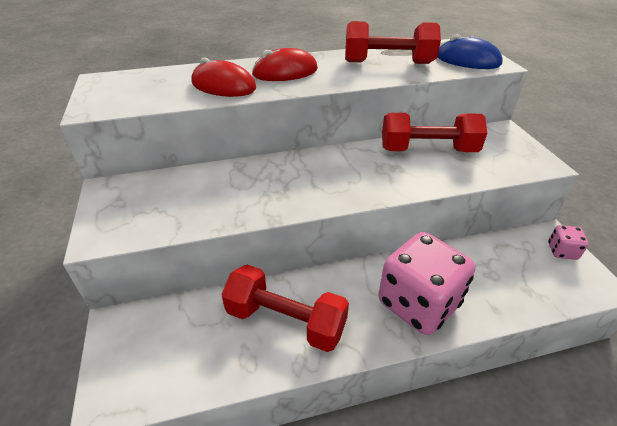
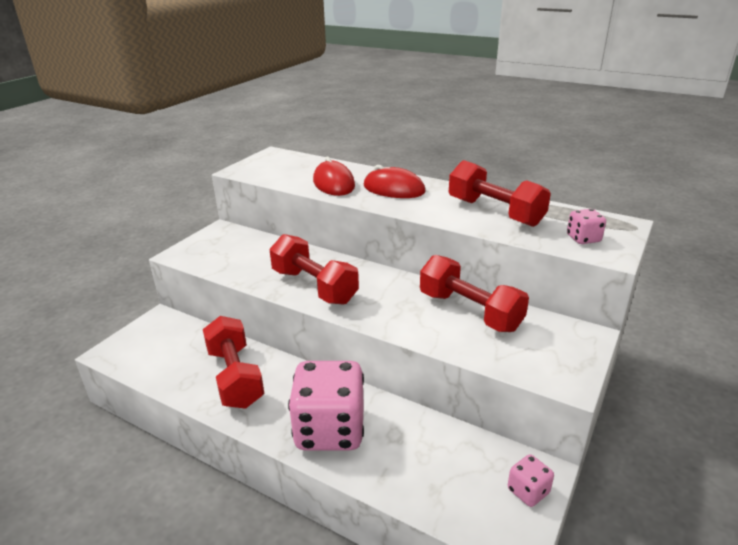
camera: 45 degrees right, 10 degrees down
blue mouse [438,34,503,69] -> pink dice [567,209,606,244]
none -> red dumbbell [270,234,359,305]

